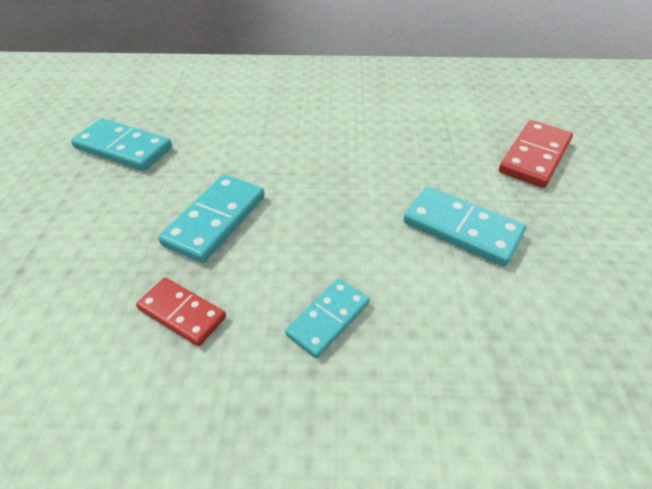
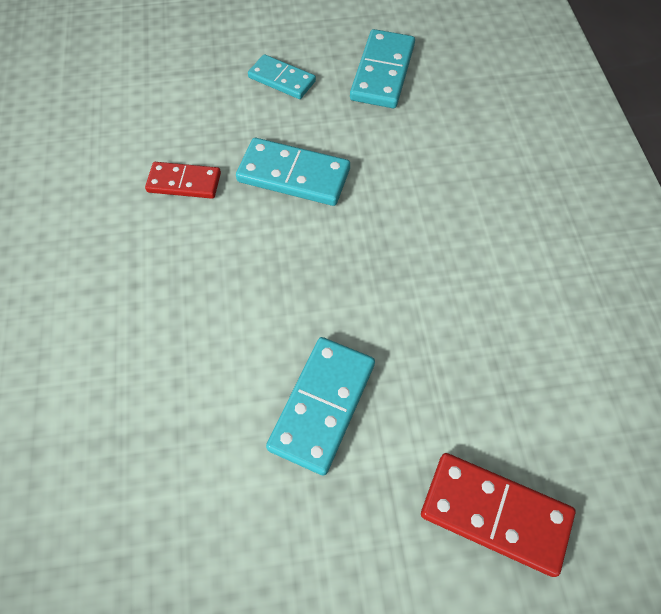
camera: 80 degrees right, 15 degrees up
red domino [136,278,226,346] -> red domino turned 75 degrees clockwise [145,162,221,199]
turquoise domino [285,278,370,358] -> turquoise domino moved to [248,54,316,99]

